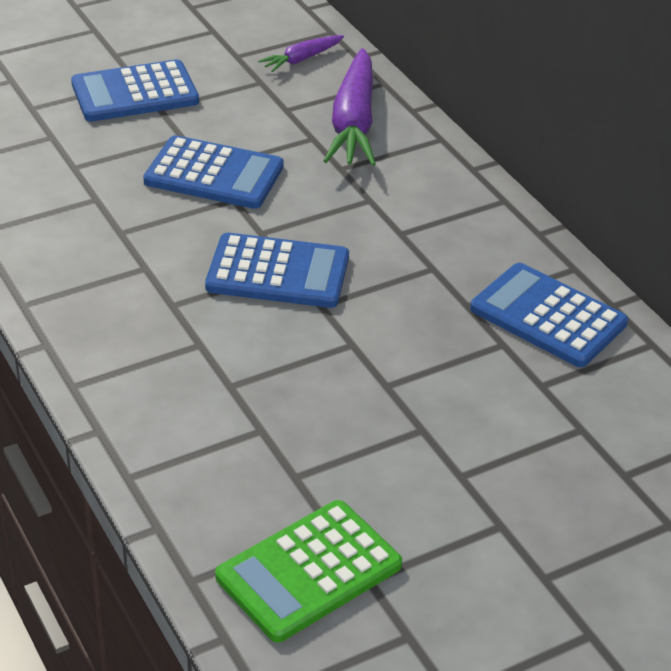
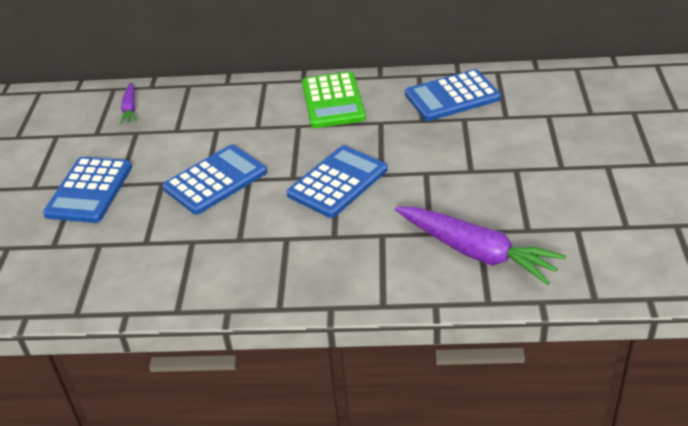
camera: 55 degrees left, 0 degrees up
green calculator [215,500,402,642] -> green calculator moved to [302,72,366,128]
purple carrot [323,48,376,166] -> purple carrot moved to [395,207,566,285]

